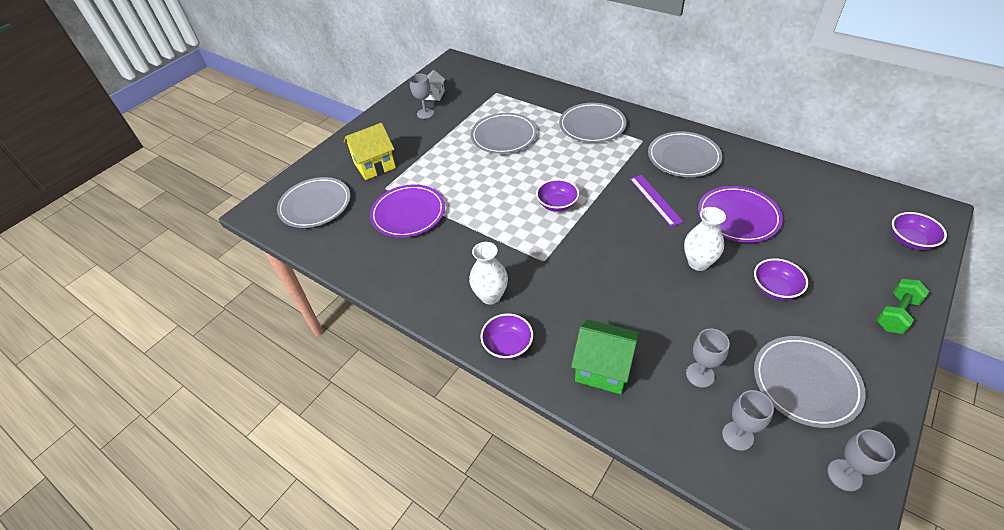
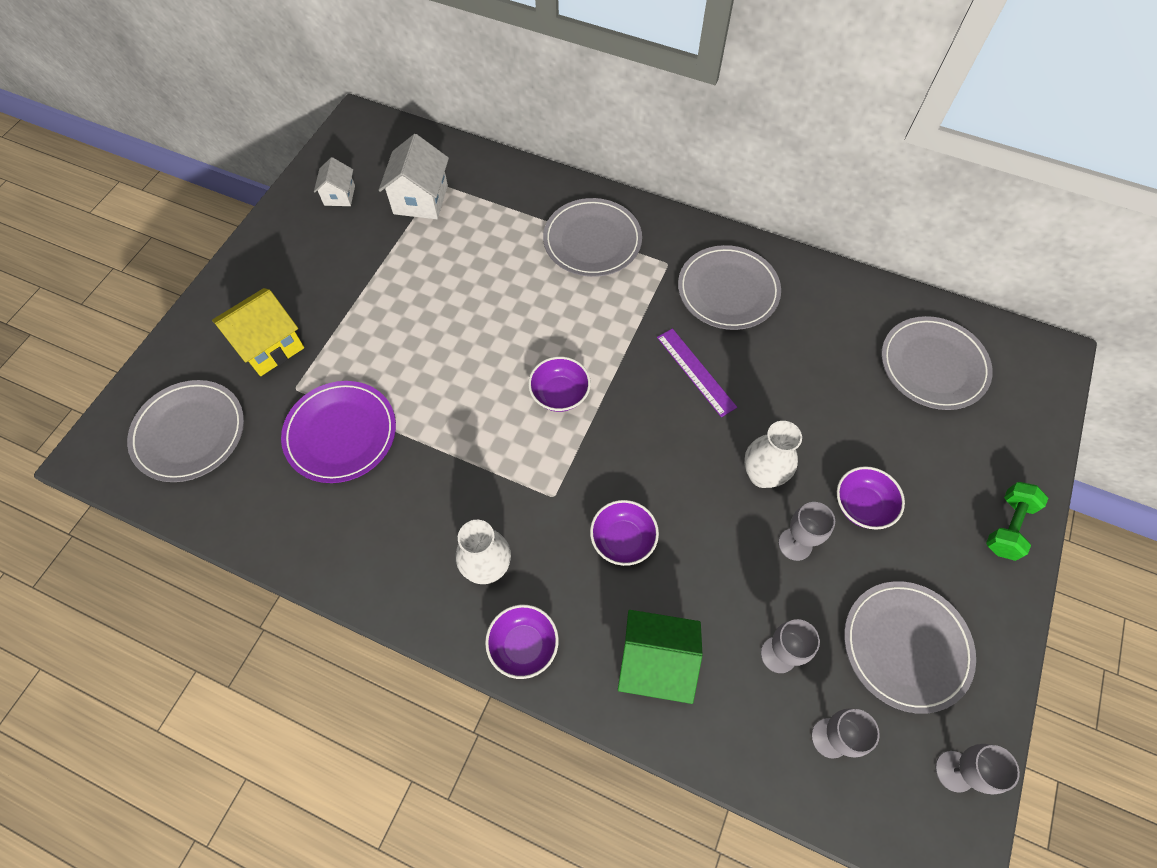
camera: 15 degrees left, 15 degrees up
grey goblet [410,74,434,119] -> grey goblet moved to [778,502,835,561]
grey plate [471,113,537,154] -> grey plate moved to [881,316,993,410]
purple plate [698,186,783,243] -> none
purple bowl [892,212,947,250] -> purple bowl moved to [590,500,659,566]
none -> white house [379,134,449,219]

